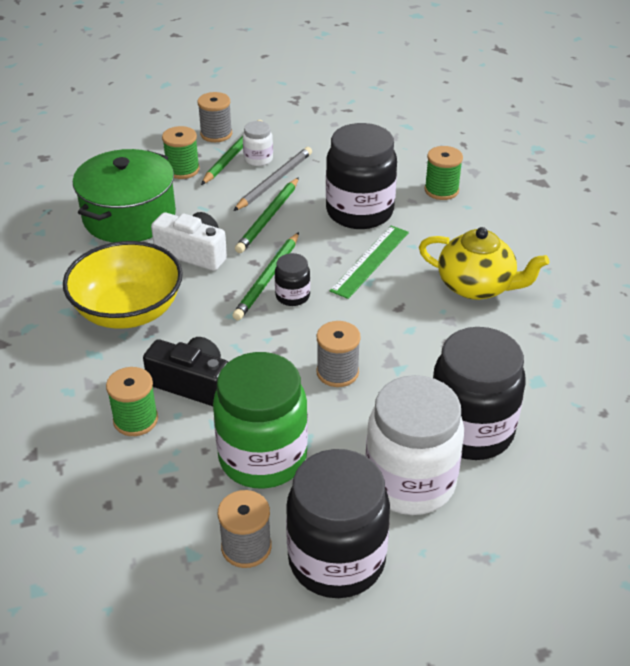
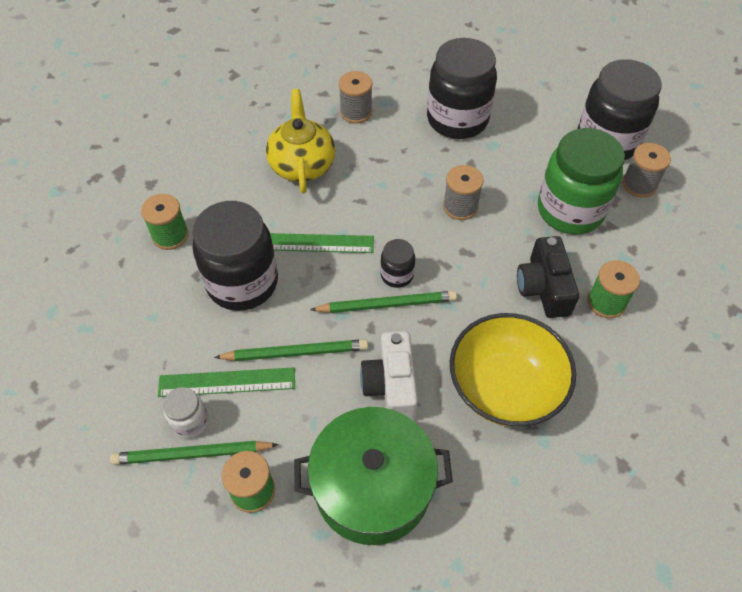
camera: 120 degrees left, 15 degrees up
grey spool [197,92,232,142] -> grey spool moved to [339,71,372,124]
grey pencil [233,147,312,211] -> green ruler [158,367,295,397]
white jar [366,375,464,515] -> none

